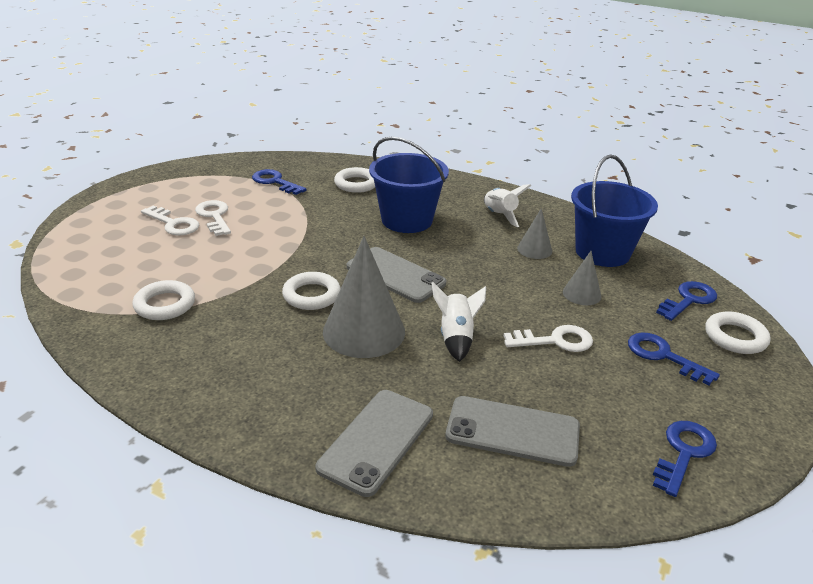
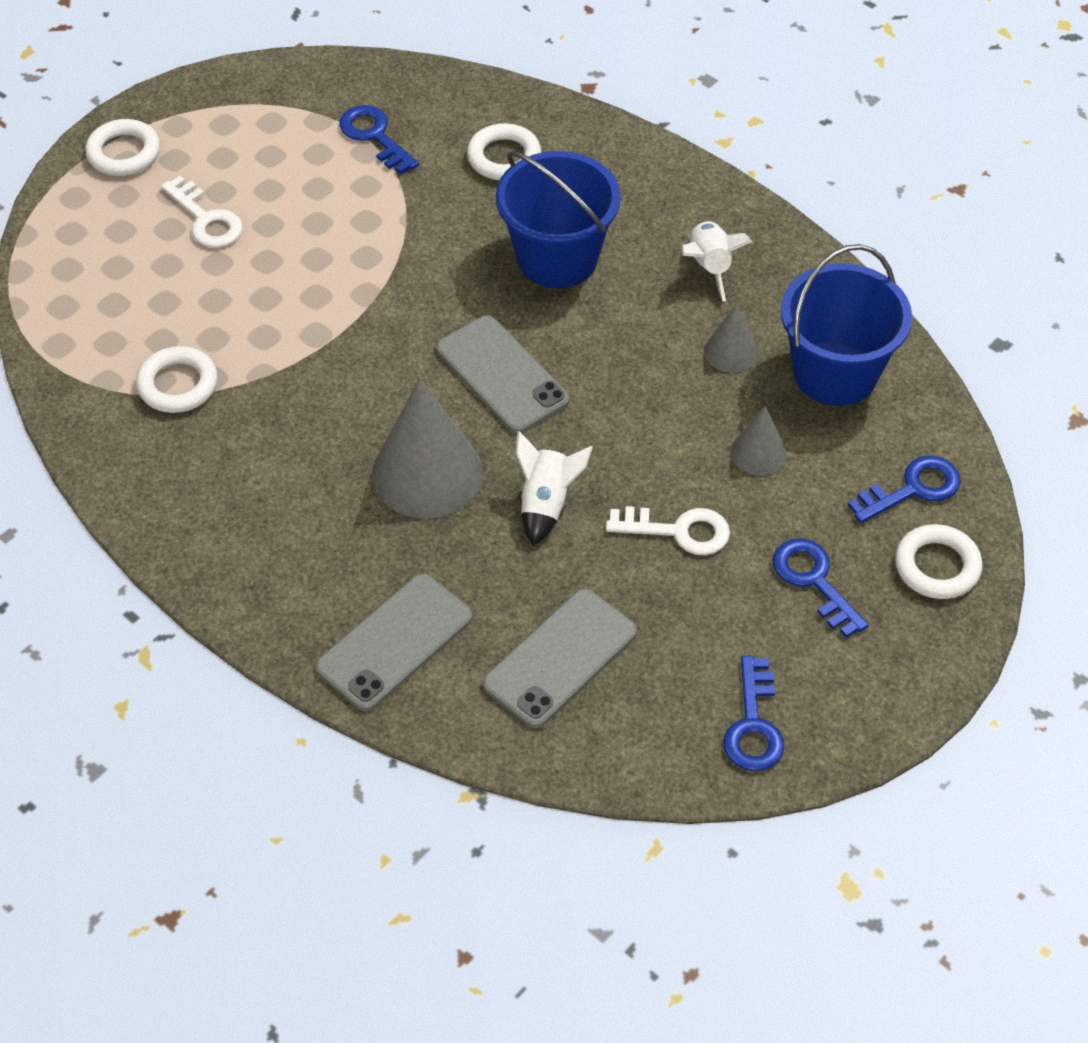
camera: 15 degrees right, 20 degrees up
white key [195,200,231,236] -> none
white ring [282,272,341,310] -> white ring moved to [85,119,160,176]
grey phone [445,396,580,467] -> grey phone turned 75 degrees counterclockwise [483,589,637,728]
blue key [653,421,717,497] -> blue key turned 135 degrees clockwise [723,656,784,771]

